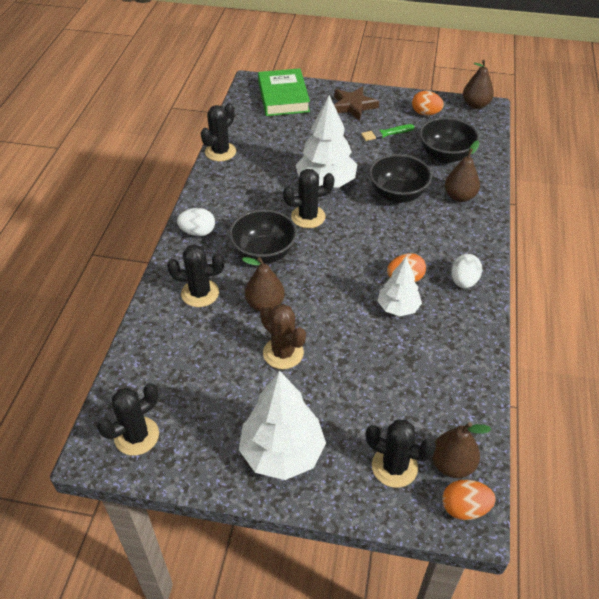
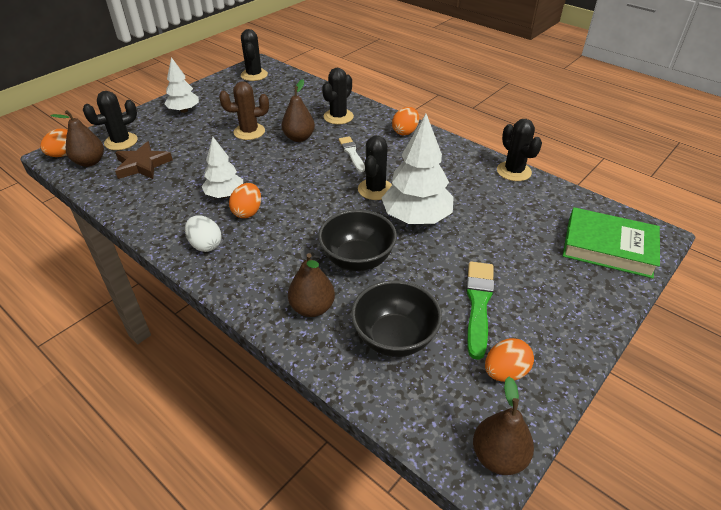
camera: 120 degrees right, 5 degrees down
white egg [177,208,215,236] -> orange egg [392,107,419,135]
black bowl [229,209,297,264] -> white brush [339,136,365,172]
white tree [239,371,326,480] -> white tree [164,57,199,113], size x0.61
brown star [334,86,379,121] -> brown star moved to [115,141,173,179]
green brush [361,124,414,141] -> green brush [466,261,494,360], size x1.51

